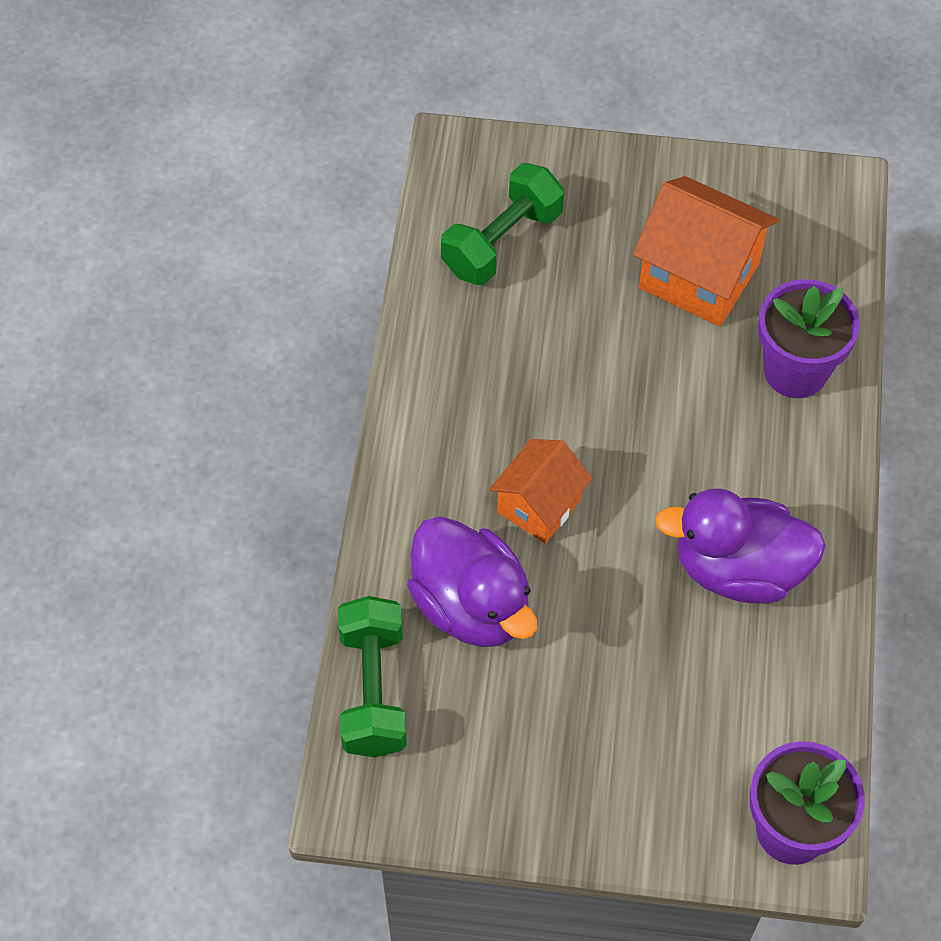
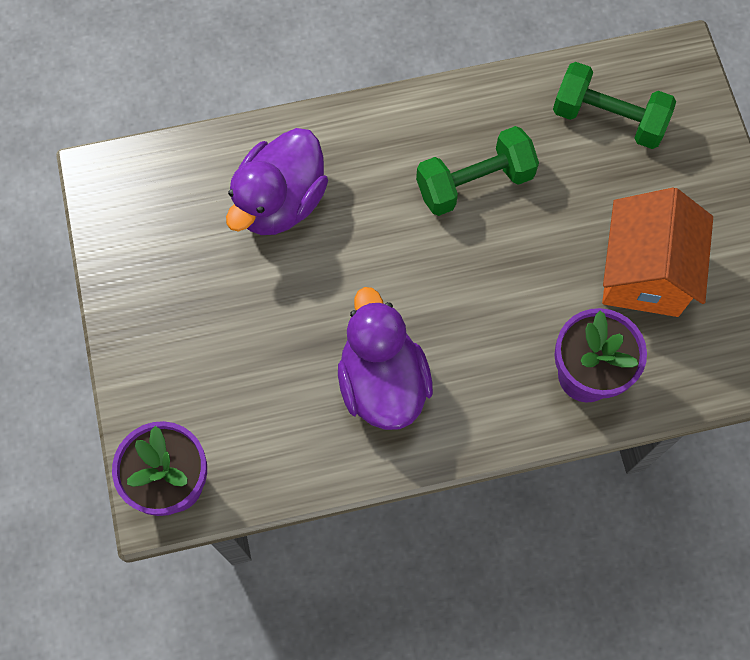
camera: 70 degrees right, 10 degrees up
green dumbbell [338,596,407,757] -> green dumbbell moved to [416,126,539,216]
orange house [489,439,593,543] -> none

